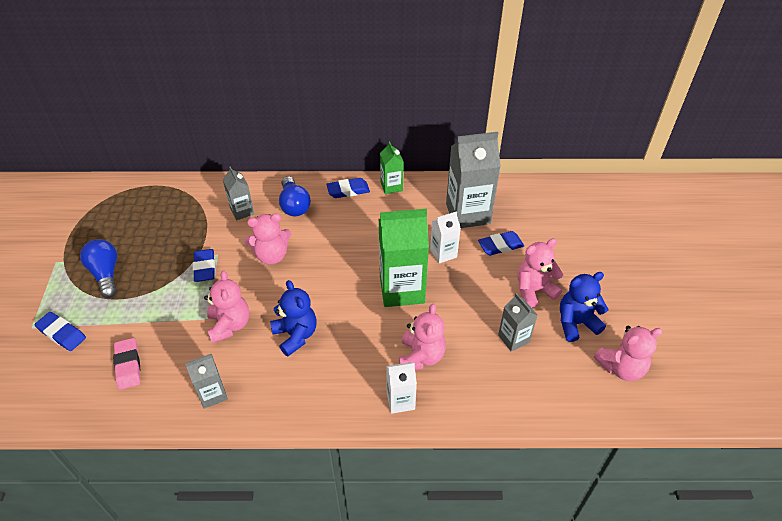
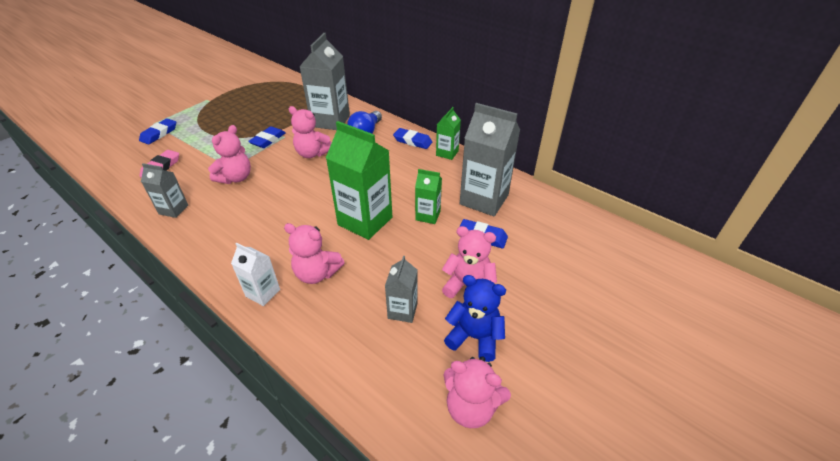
camera: 40 degrees right, 5 degrees down
blue eraser [34,312,86,351] -> blue eraser turned 45 degrees clockwise [139,118,176,144]
blue light bulb [80,239,117,298] -> none
grey carton [223,167,254,221] -> grey carton [299,33,350,130], size x1.90
blue teddy bear [270,280,316,356] -> none
pink teddy bear [399,304,446,370] -> pink teddy bear turned 60 degrees clockwise [284,223,345,284]
white carton [430,211,461,263] -> green carton [415,169,442,224]

